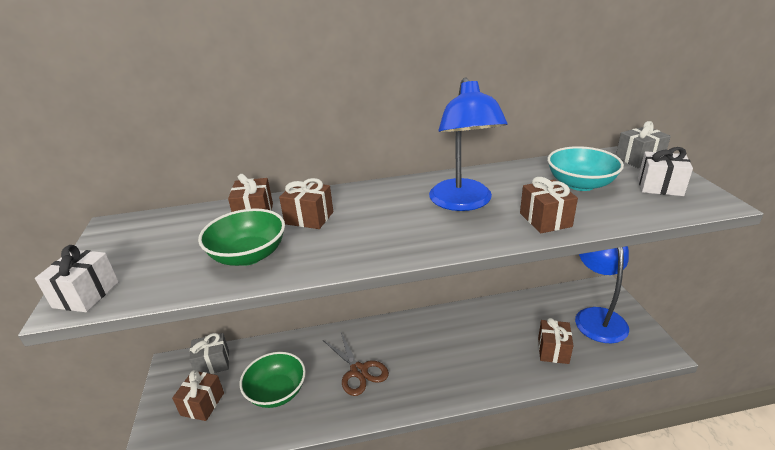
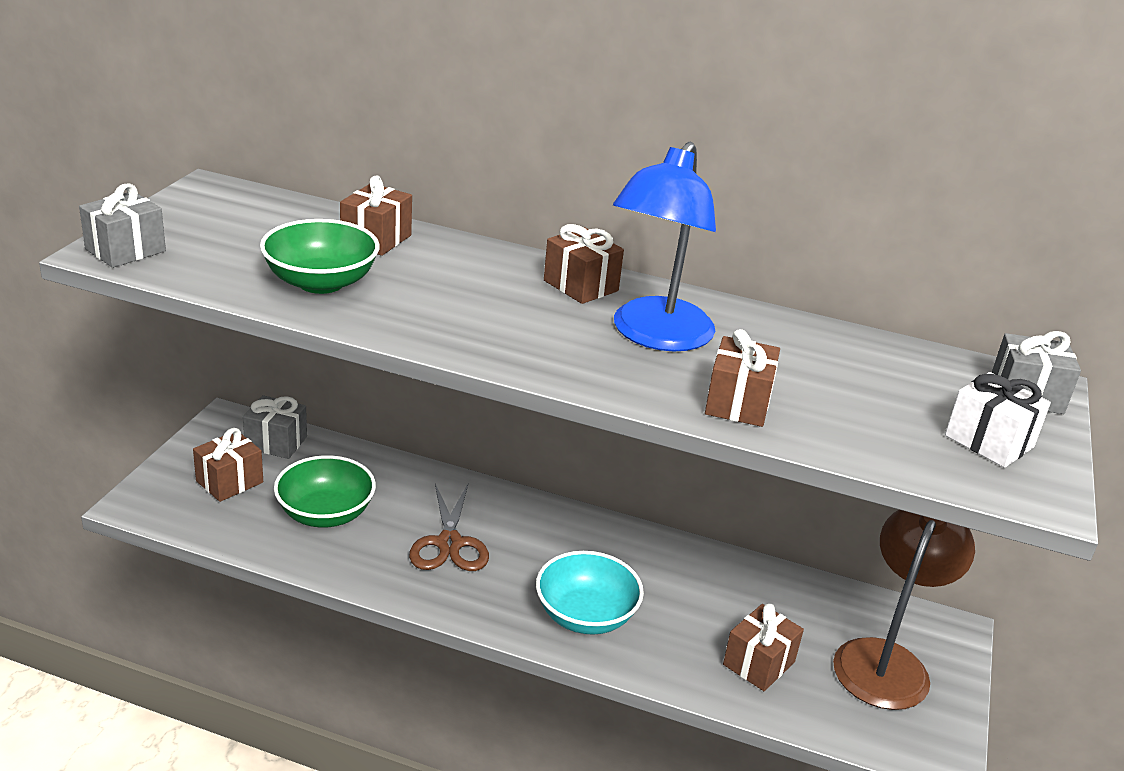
camera: 25 degrees right, 0 degrees up
white gift [35,245,119,312] -> grey gift [79,183,166,268]
brown gift [279,178,333,229] -> brown gift moved to [544,224,624,304]
turquoise bowl [547,146,624,191] -> turquoise bowl moved to [536,551,644,635]
blue lamp [575,246,629,343] -> brown lamp [833,510,975,710]

